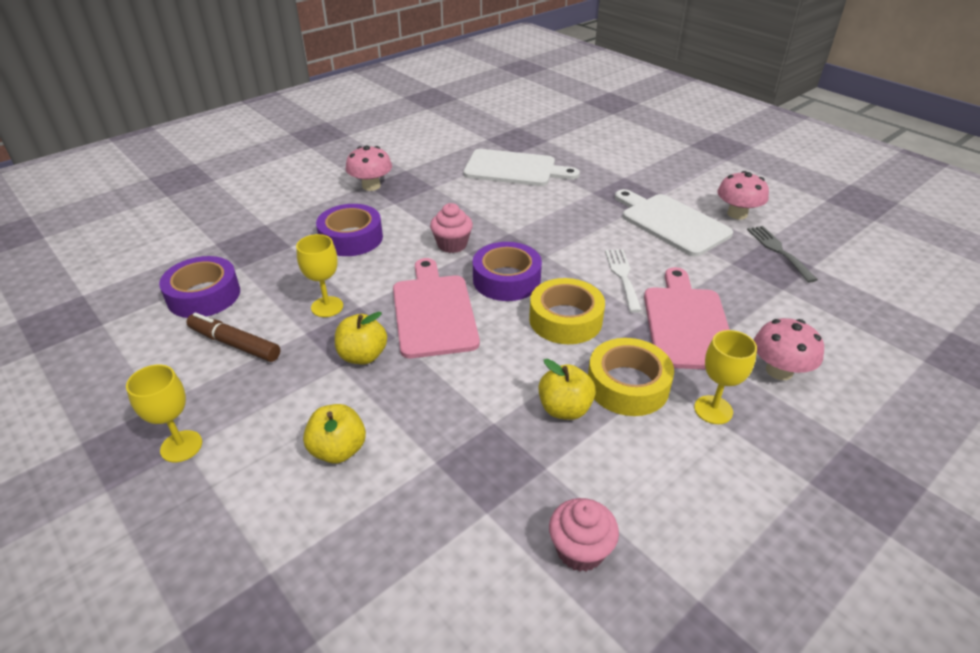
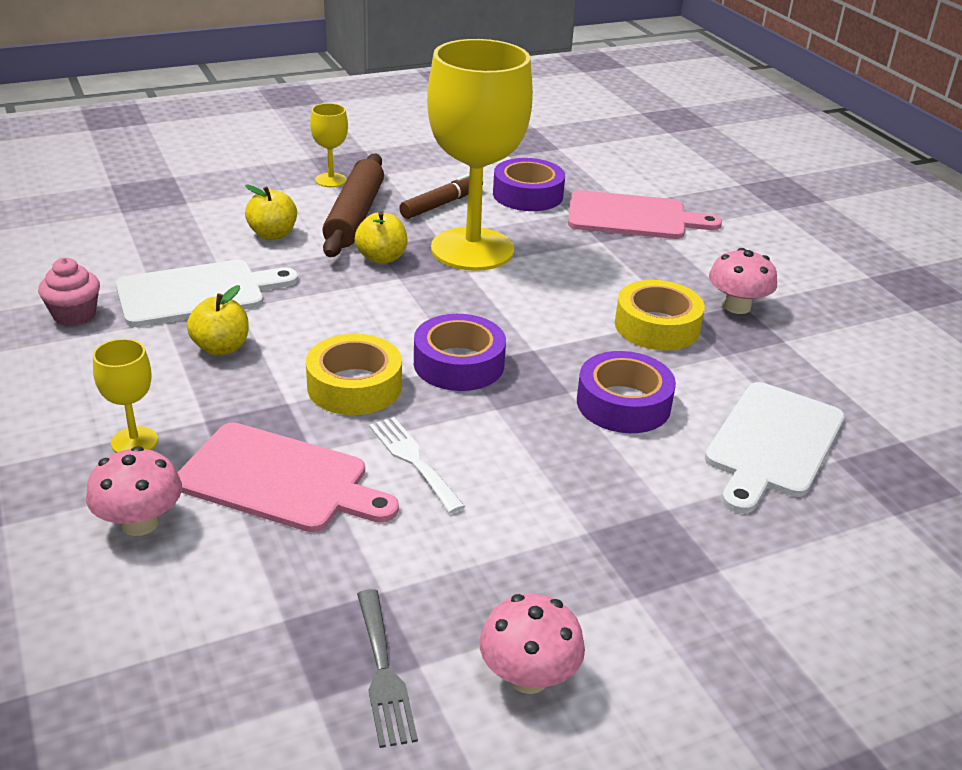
camera: 105 degrees right, 5 degrees down
yellow goblet [296,234,343,317] -> yellow goblet [427,39,533,271], size x2.42
purple tape [316,204,383,256] -> purple tape moved to [577,351,676,433]
pink cutting board [393,258,480,358] -> pink cutting board moved to [568,190,722,239]
pink cupcake [430,203,473,253] -> none
yellow tape [588,338,674,416] -> yellow tape moved to [615,280,705,350]
white fork [605,249,642,313] -> white fork turned 135 degrees counterclockwise [369,417,465,513]
white cutting board [615,189,733,256] -> white cutting board moved to [116,260,298,327]
grey fork [747,226,818,283] -> grey fork turned 75 degrees clockwise [357,589,418,748]
none -> brown rolling pin [322,153,384,257]

